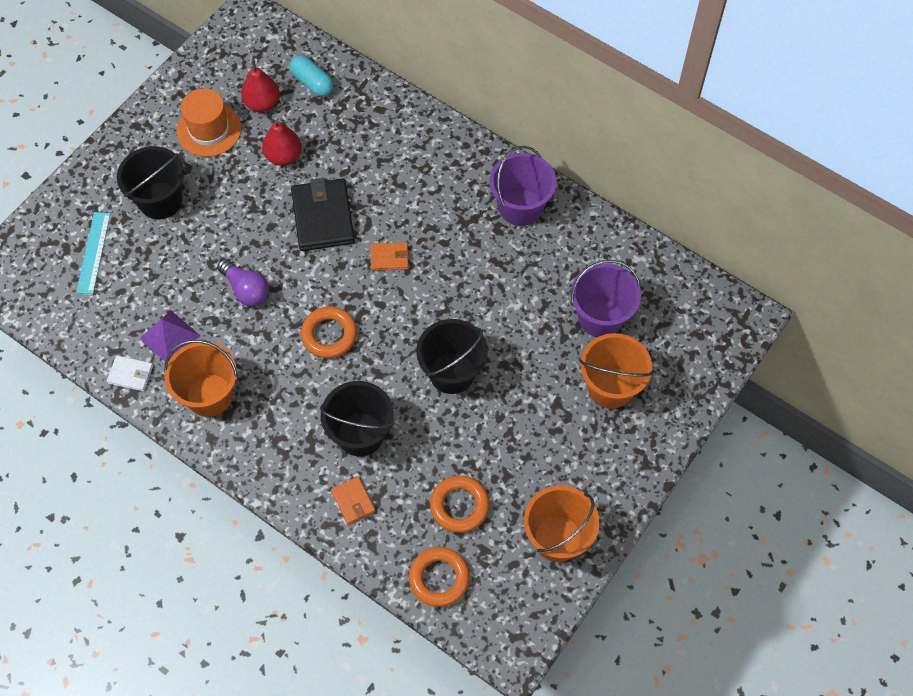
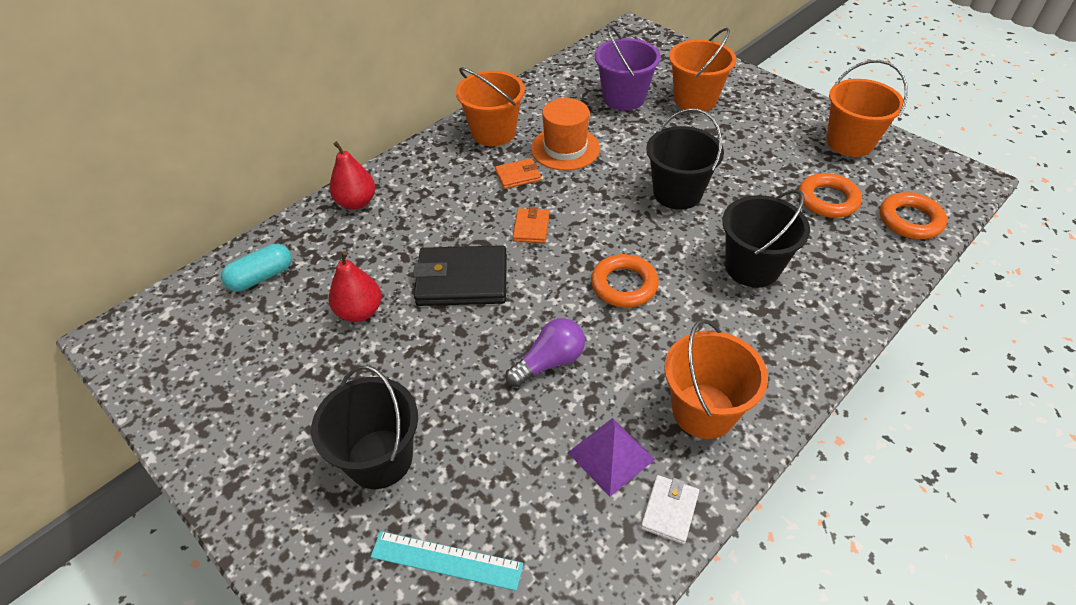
camera: 80 degrees left, 15 degrees down
orange hat [177,88,241,157] -> orange hat moved to [531,98,600,171]
red pear [241,60,280,112] -> red pear moved to [330,141,375,210]
orange wallet [331,476,375,525] -> orange wallet moved to [495,158,541,189]
purple bucket [489,146,557,226] -> orange bucket [456,67,525,146]

